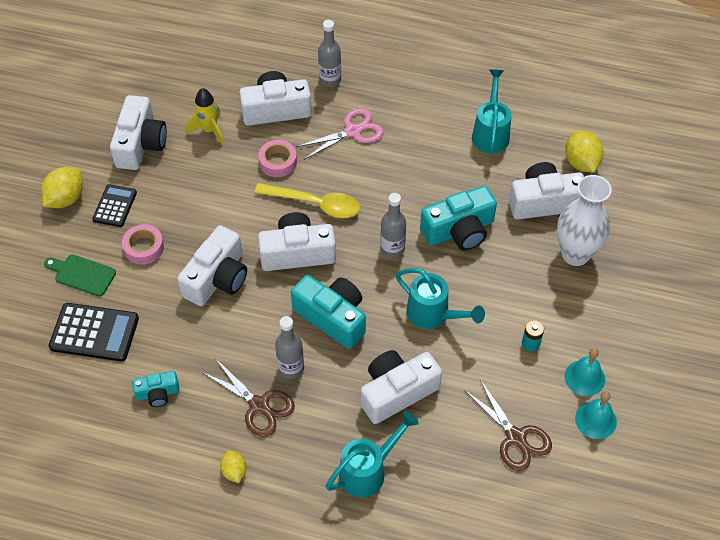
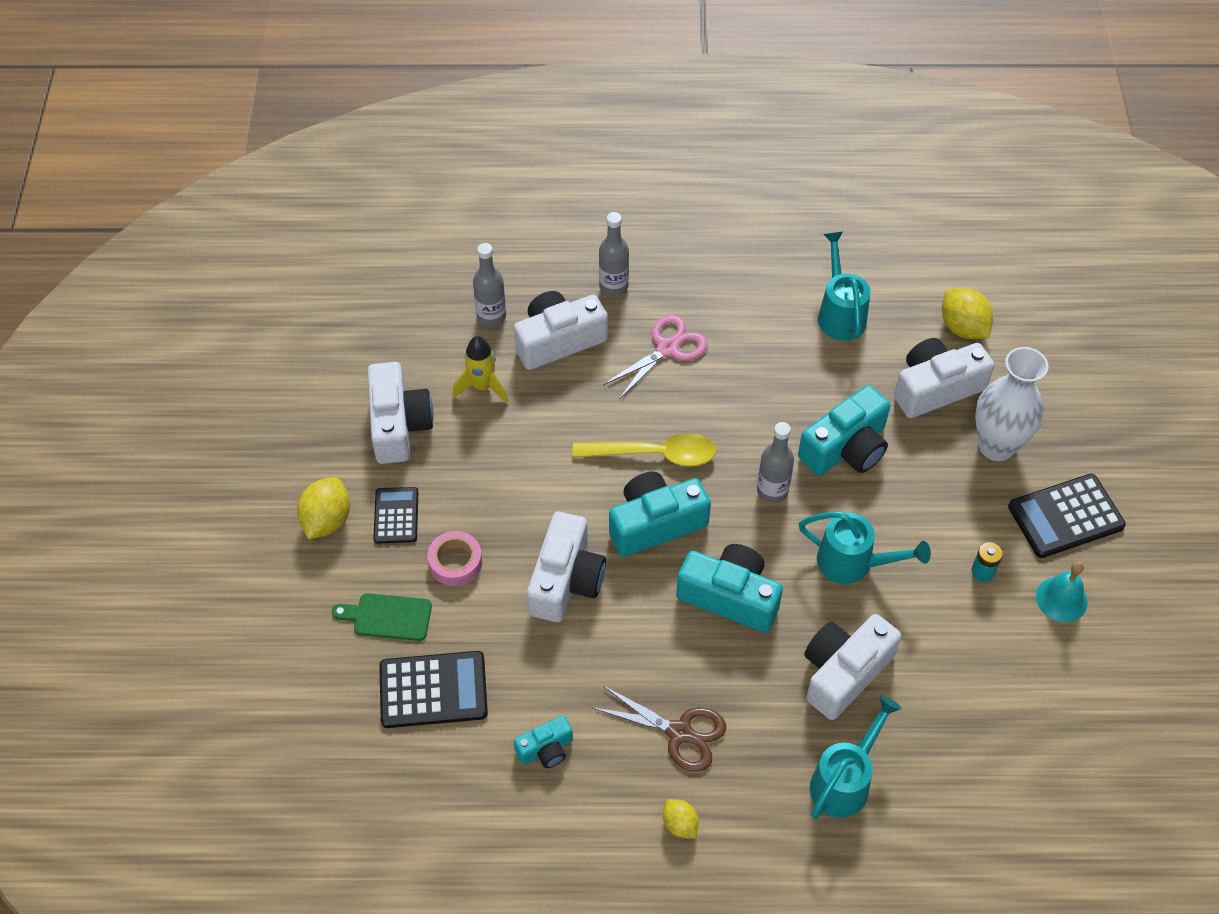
camera: 15 degrees left, 0 degrees up
pink tape [258,140,297,177] -> none
white camera [258,212,336,271] -> turquoise camera [609,472,711,557]
grey bottle [275,316,304,379] -> grey bottle moved to [473,243,506,326]
brown scissors [464,380,552,471] -> none
turquoise bell [575,391,617,439] -> none
none -> black calculator [1008,474,1126,558]

